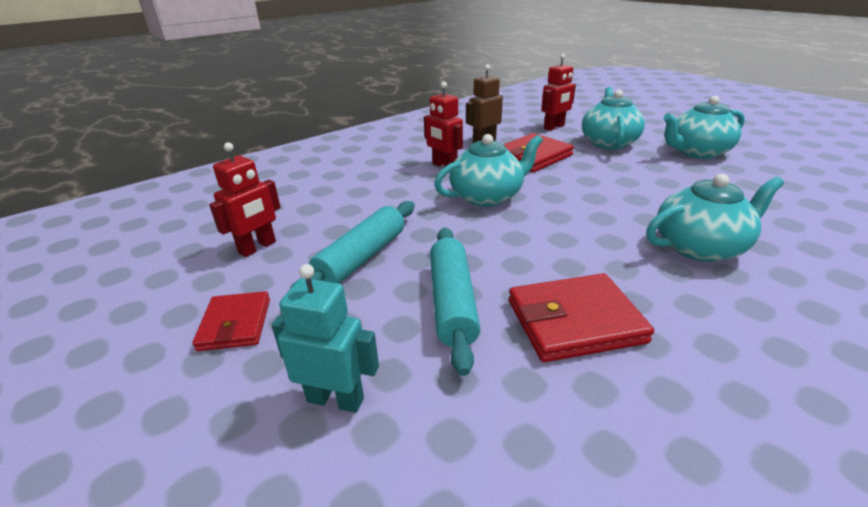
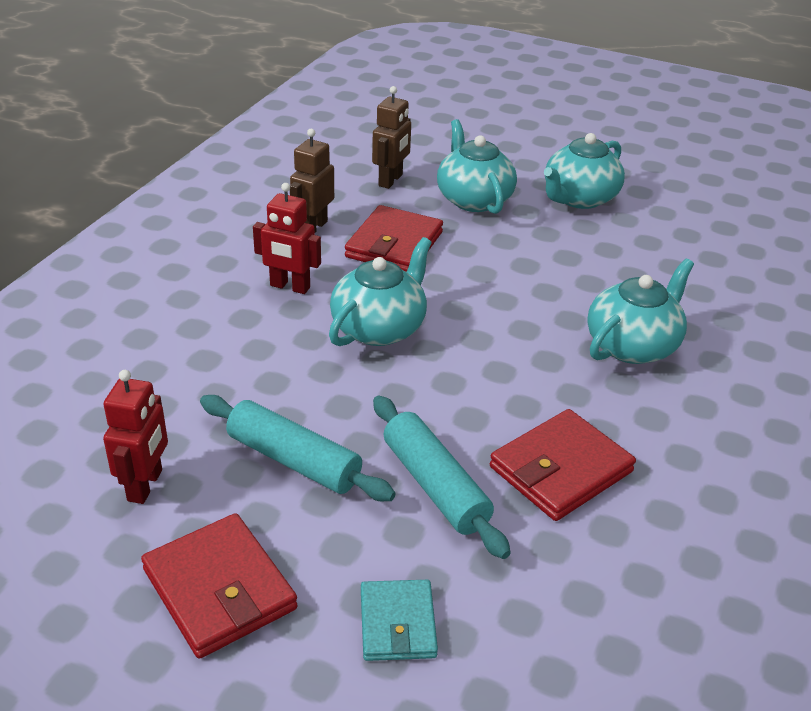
camera: 30 degrees left, 5 degrees up
red wallet [193,291,270,351] -> red wallet [141,513,298,659], size x1.55
turquoise robot [271,264,379,413] -> turquoise wallet [361,580,438,661]
turquoise rolling pin [290,201,415,289] -> turquoise rolling pin turned 60 degrees counterclockwise [200,395,396,501]
red robot [541,54,576,131] -> brown robot [372,86,411,189]

